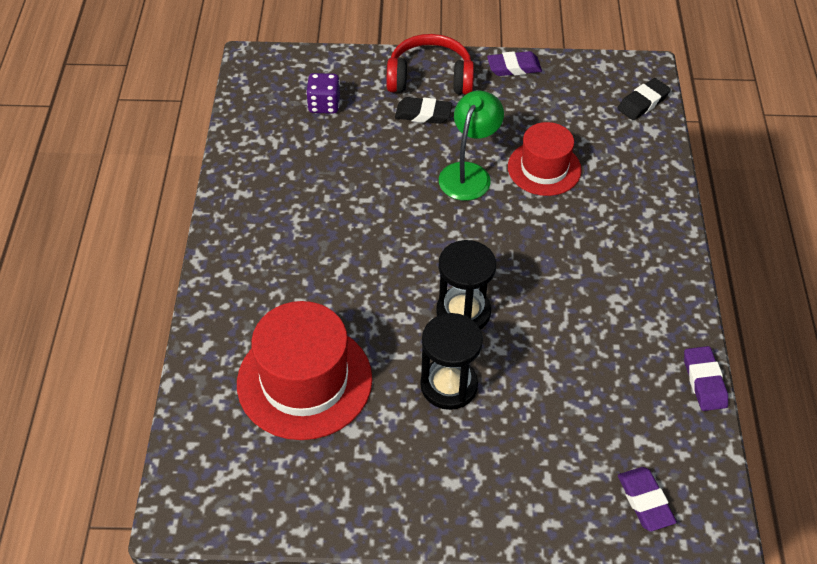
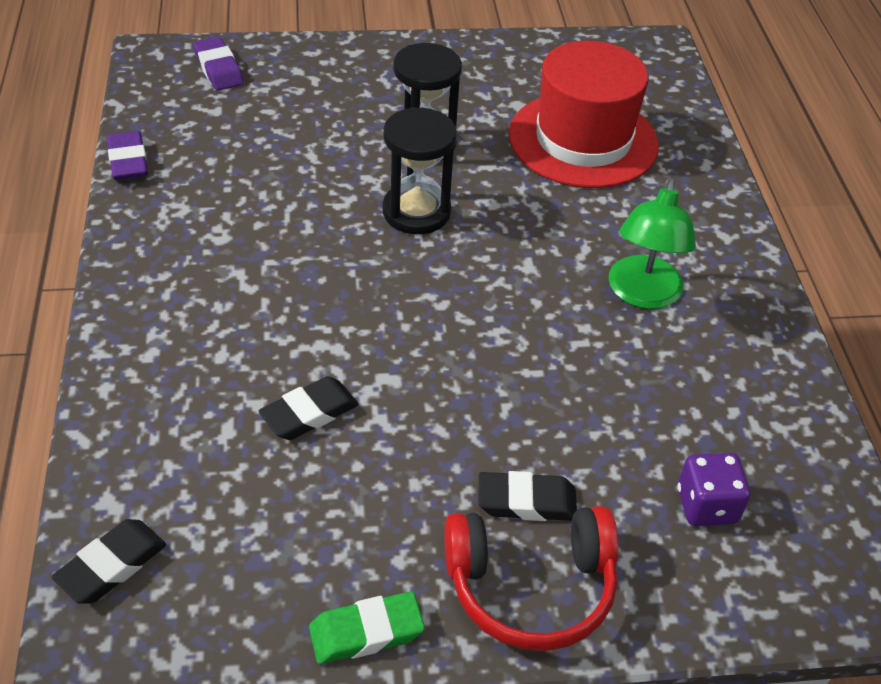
camera: 170 degrees right, 5 degrees down
green lamp [439,91,504,201] -> green lamp moved to [609,178,696,309]
purple eraser [487,51,542,76] -> green eraser [309,591,425,664]
red hat [508,122,582,196] -> black eraser [259,376,358,440]

